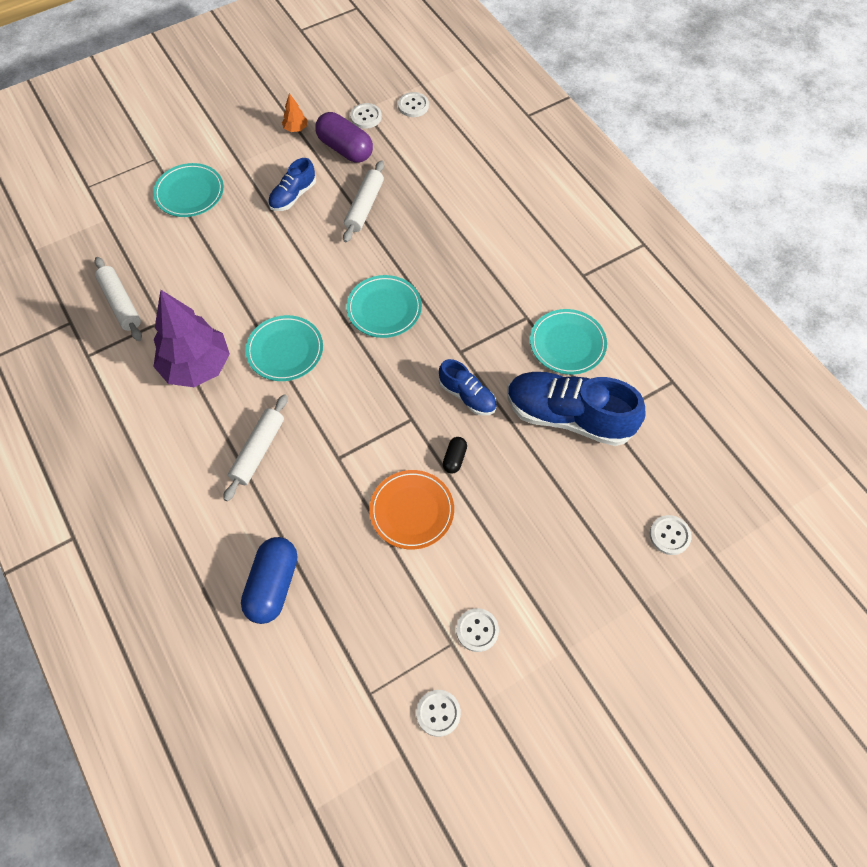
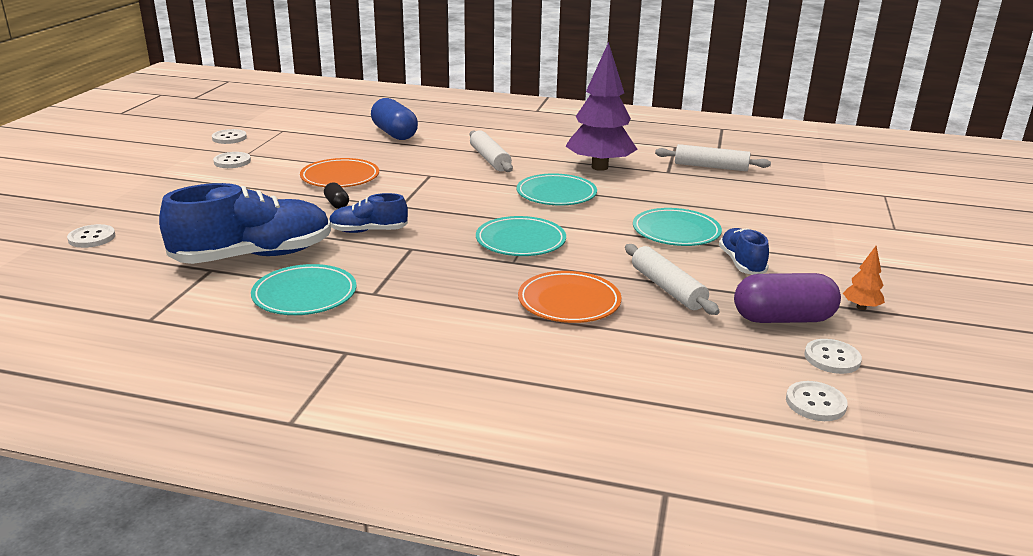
camera: 135 degrees right, 35 degrees down
turquoise plate [153,163,224,217] -> turquoise plate moved to [633,208,722,246]
none -> orange plate [518,271,621,323]

